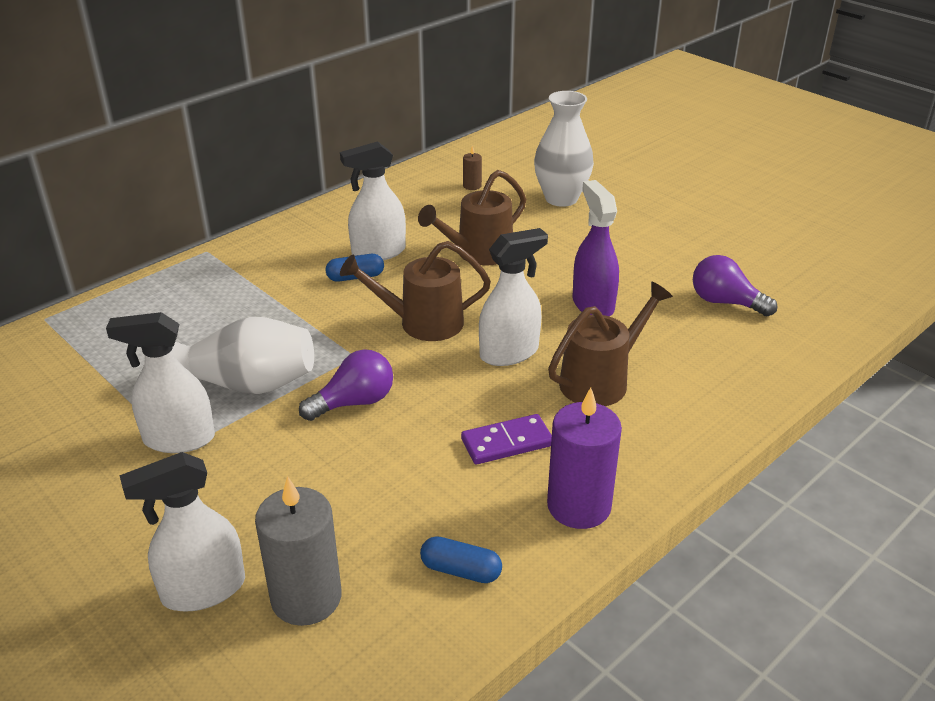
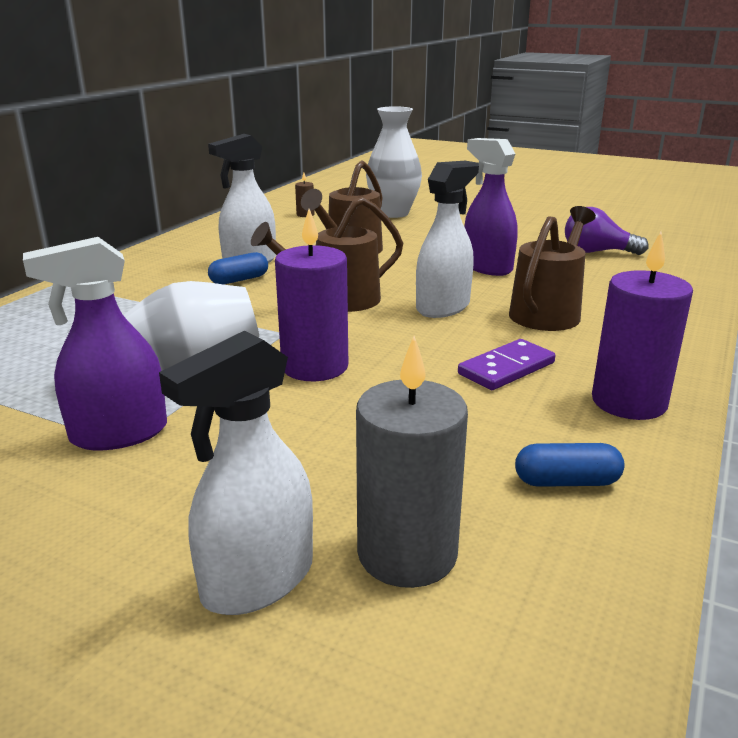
camera: 20 degrees left, 10 degrees down
white spray bottle [106,312,215,453] -> purple spray bottle [23,237,167,450]
purple light bulb [299,349,393,421] -> purple candle [275,209,348,381]

